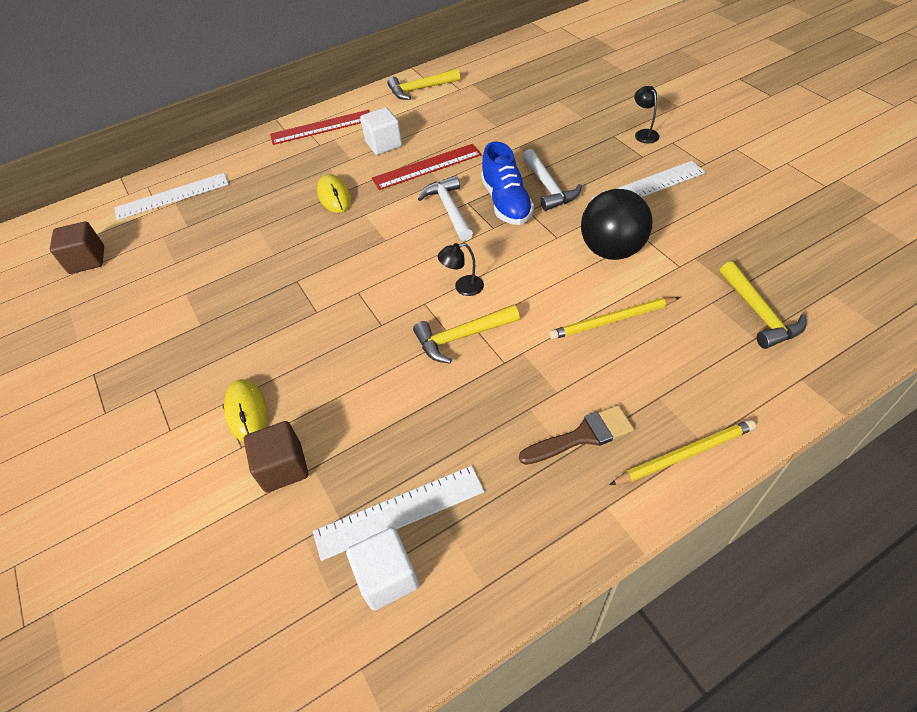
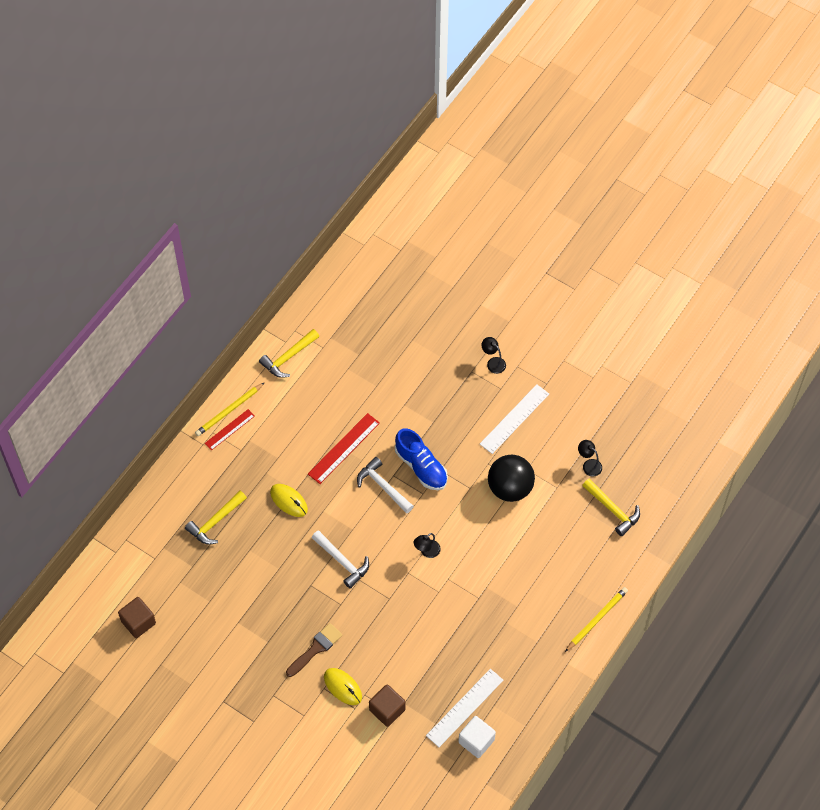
camera: 30 degrees left, 10 degrees up
white ruler [115,173,229,220] -> none
red ruler [270,110,370,145] -> red ruler [205,409,255,450], size x0.64
white cube [360,107,402,155] -> none
yellow hammer [413,304,520,364] -> yellow hammer moved to [185,491,247,544]
brown brush [519,405,634,465] -> brown brush moved to [286,623,342,677]
white hammer [522,149,582,211] -> white hammer moved to [312,530,369,589]
yellow pencil [549,297,680,340] -> yellow pencil moved to [195,382,265,436]
none -> black lamp [578,440,602,477]

